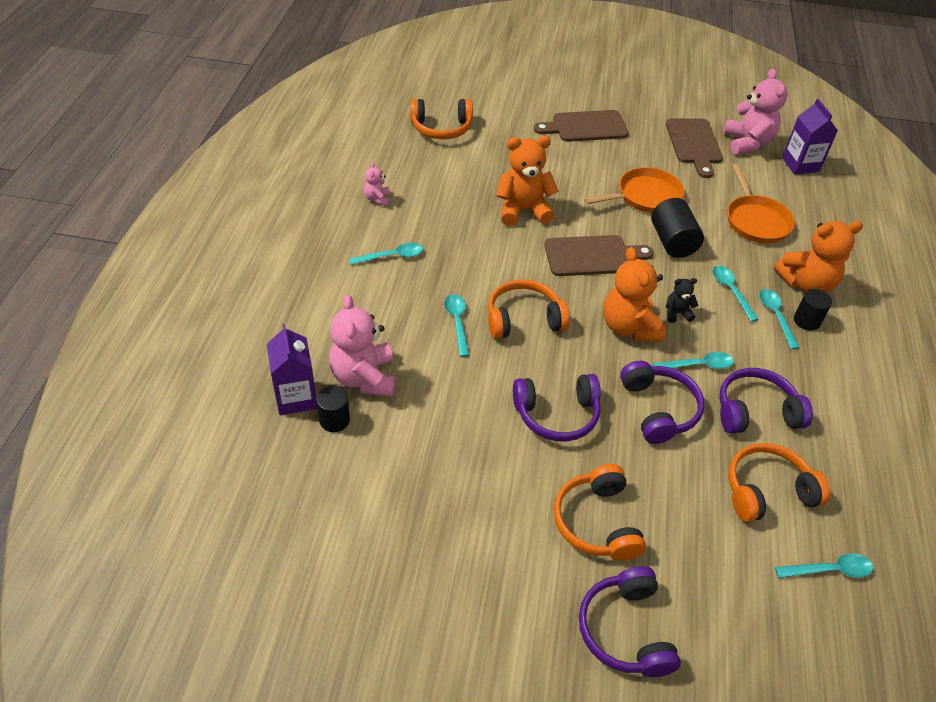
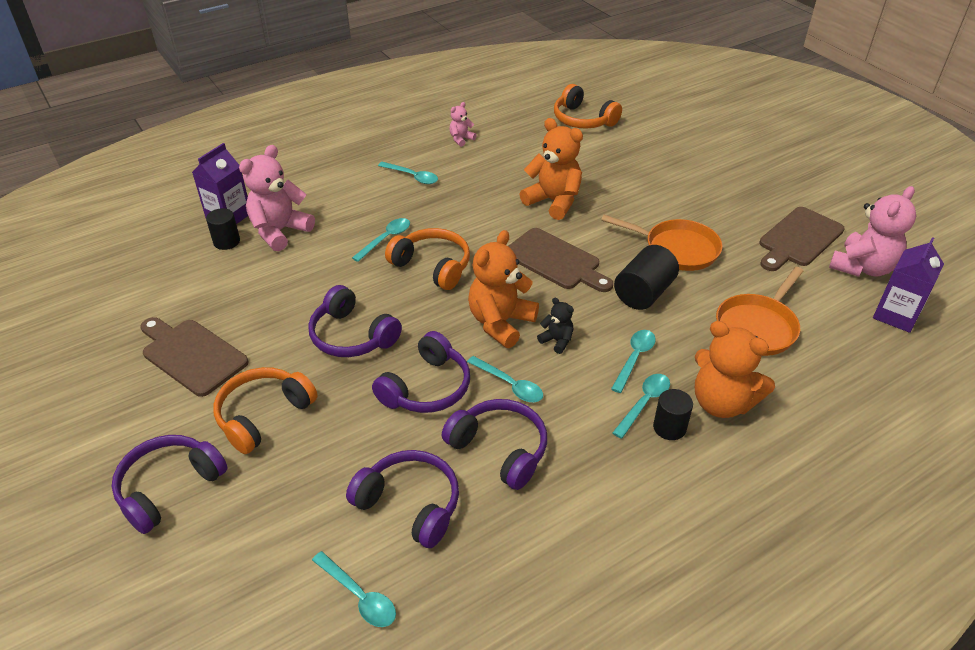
camera: 50 degrees right, 5 degrees down
brown cutting board [534,110,629,142] -> brown cutting board moved to [140,317,249,397]
orange headphones [728,443,831,522] -> purple headphones [346,450,459,548]

